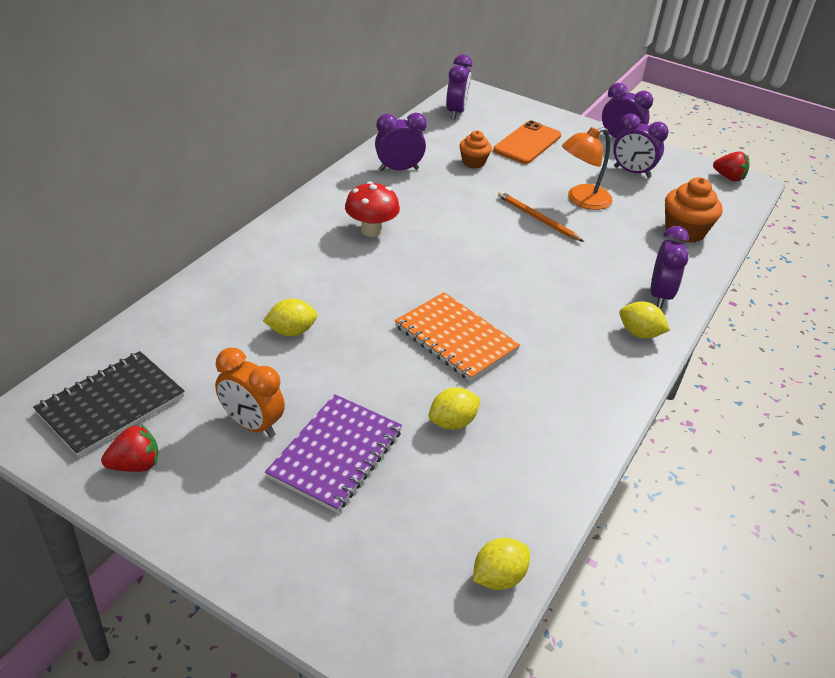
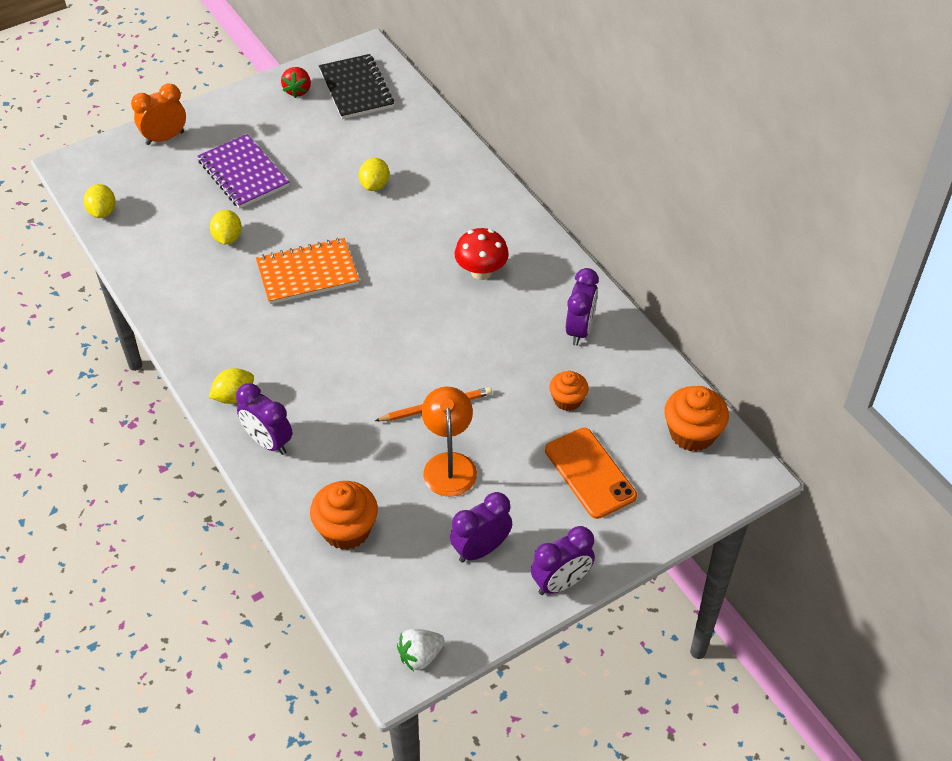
camera: 120 degrees right, 10 degrees up
orange clock [215,348,285,437] -> orange clock moved to [131,84,186,145]
purple clock [446,54,472,120] -> orange cupcake [665,386,729,452]
red strawberry [713,151,749,182] -> white strawberry [397,629,445,671]

